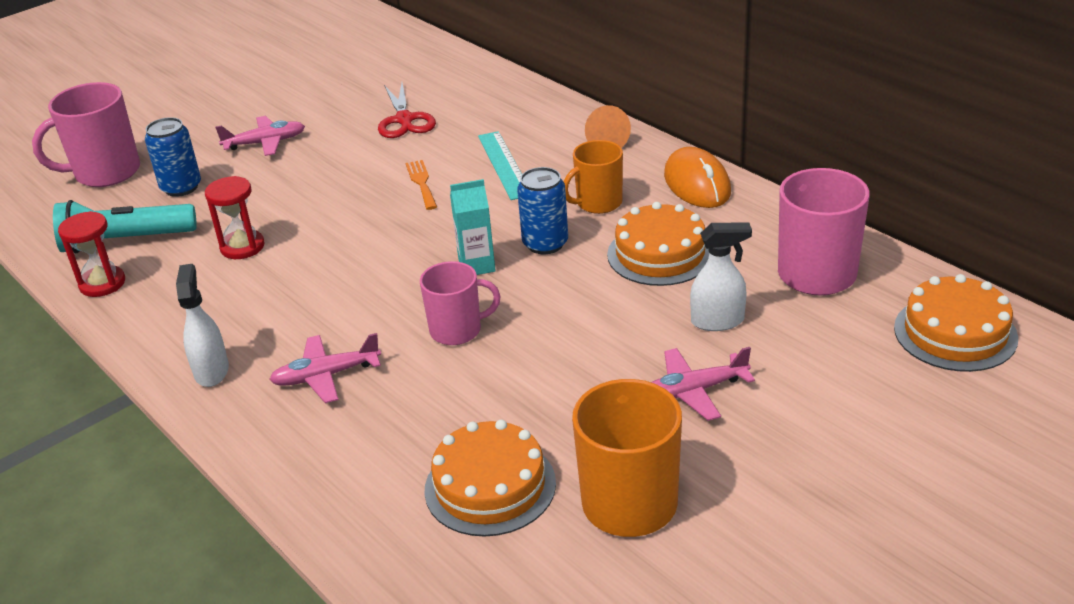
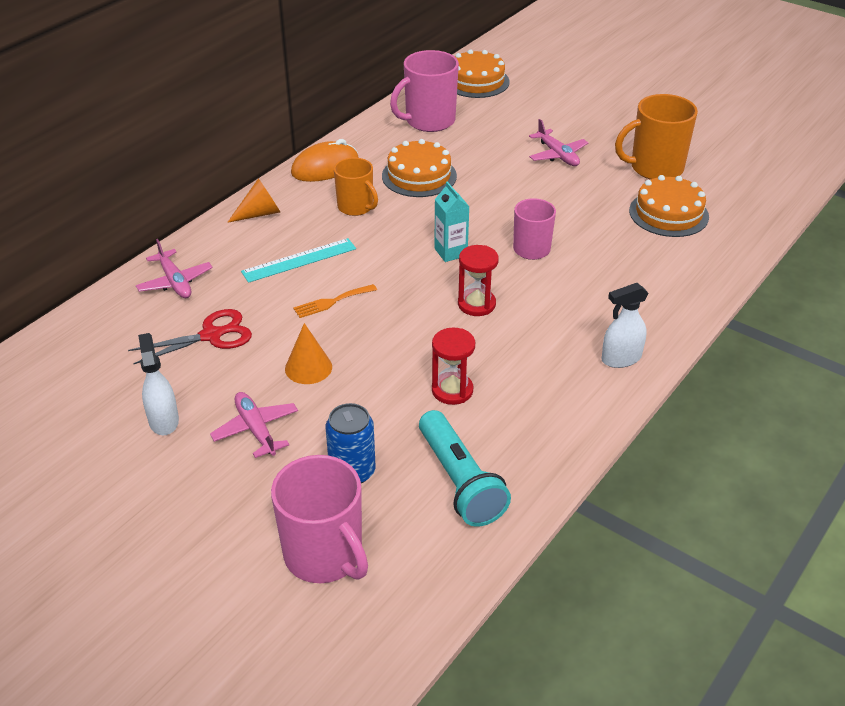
camera: 105 degrees left, 5 degrees up
red hourglass [58,211,125,297] -> red hourglass moved to [458,245,499,316]
pink plane [269,333,381,403] -> pink plane moved to [136,239,213,298]
blue can [517,167,568,254] -> none
white spray bottle [690,222,752,331] -> white spray bottle moved to [138,333,179,435]
none -> orange cone [285,323,332,384]

